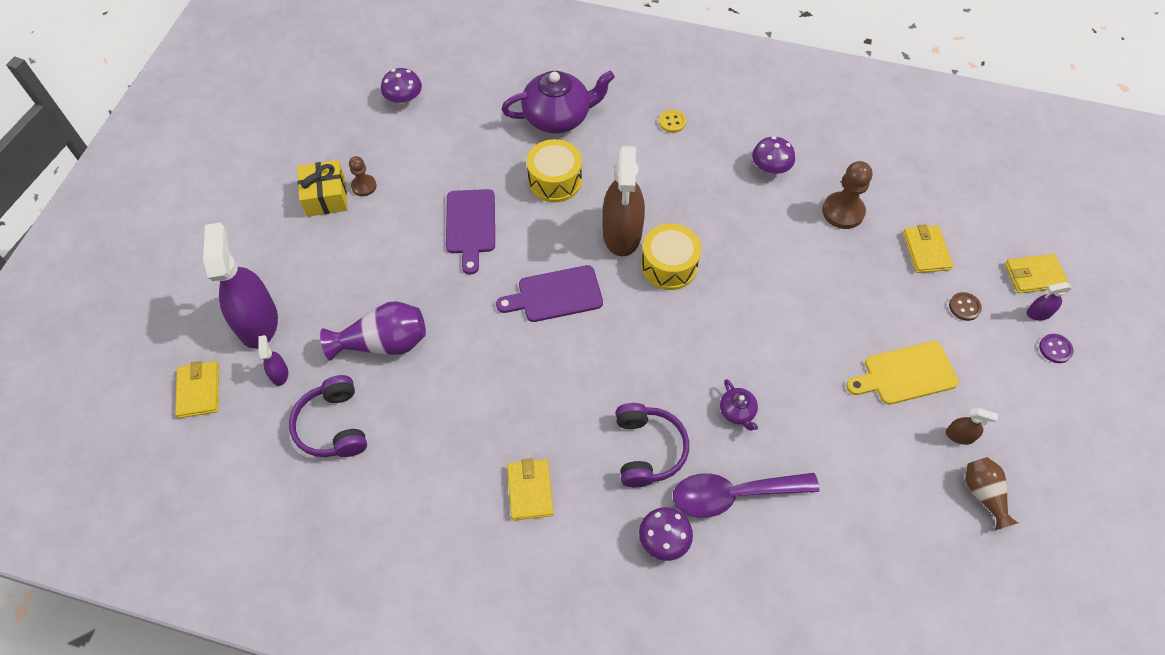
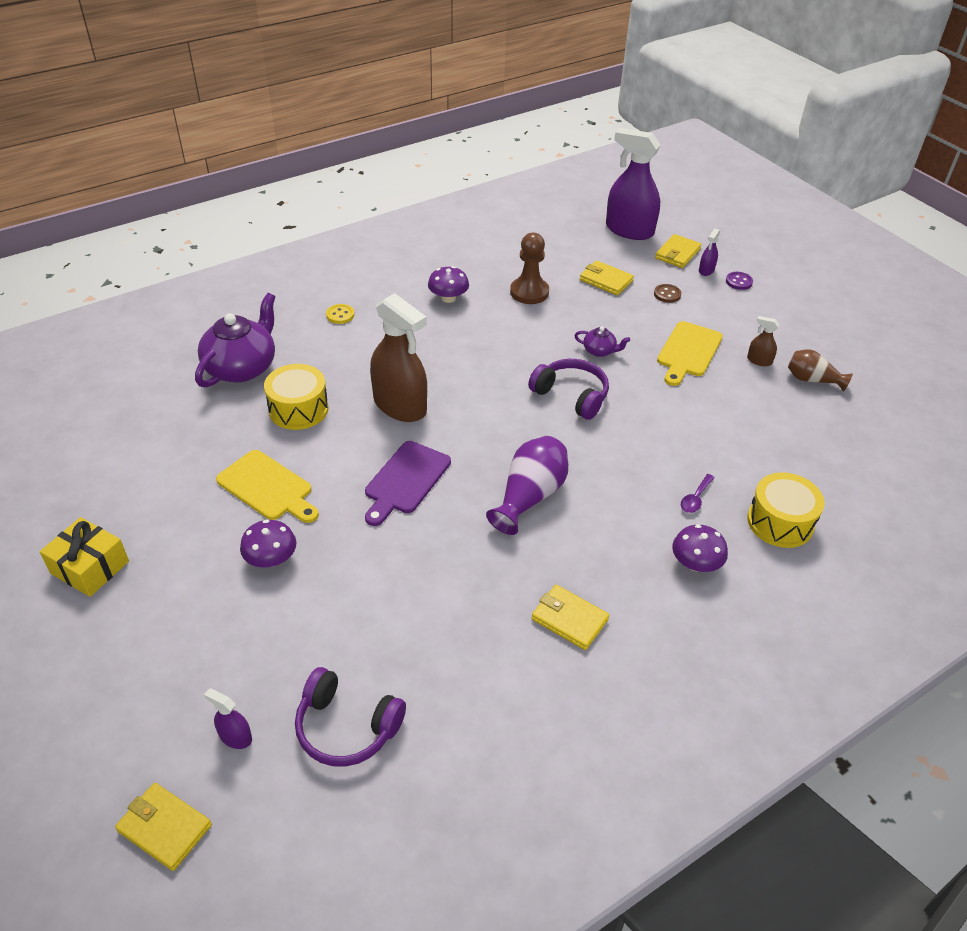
camera: 50 degrees left, 15 degrees down
purple spray bottle [203,223,278,349] -> purple spray bottle moved to [606,128,661,240]
purple vase [320,301,426,361] -> purple vase moved to [486,436,568,535]
brown pawn [349,156,377,196] -> none
purple mushroom [381,68,422,104] -> purple mushroom moved to [240,520,296,568]
purple cutting board [446,189,495,274] -> yellow cutting board [216,450,319,523]
purple headphones [616,403,689,488] -> purple headphones moved to [528,359,609,420]
yellow drum [641,224,701,290] -> yellow drum moved to [747,472,825,548]
purple spoon [673,473,820,518] -> purple spoon [681,474,715,513], size x0.43
purple teapot [720,379,758,431] -> purple teapot moved to [575,327,630,357]
brown spray bottle [946,408,998,445] -> brown spray bottle turned 120 degrees counterclockwise [747,316,779,366]

